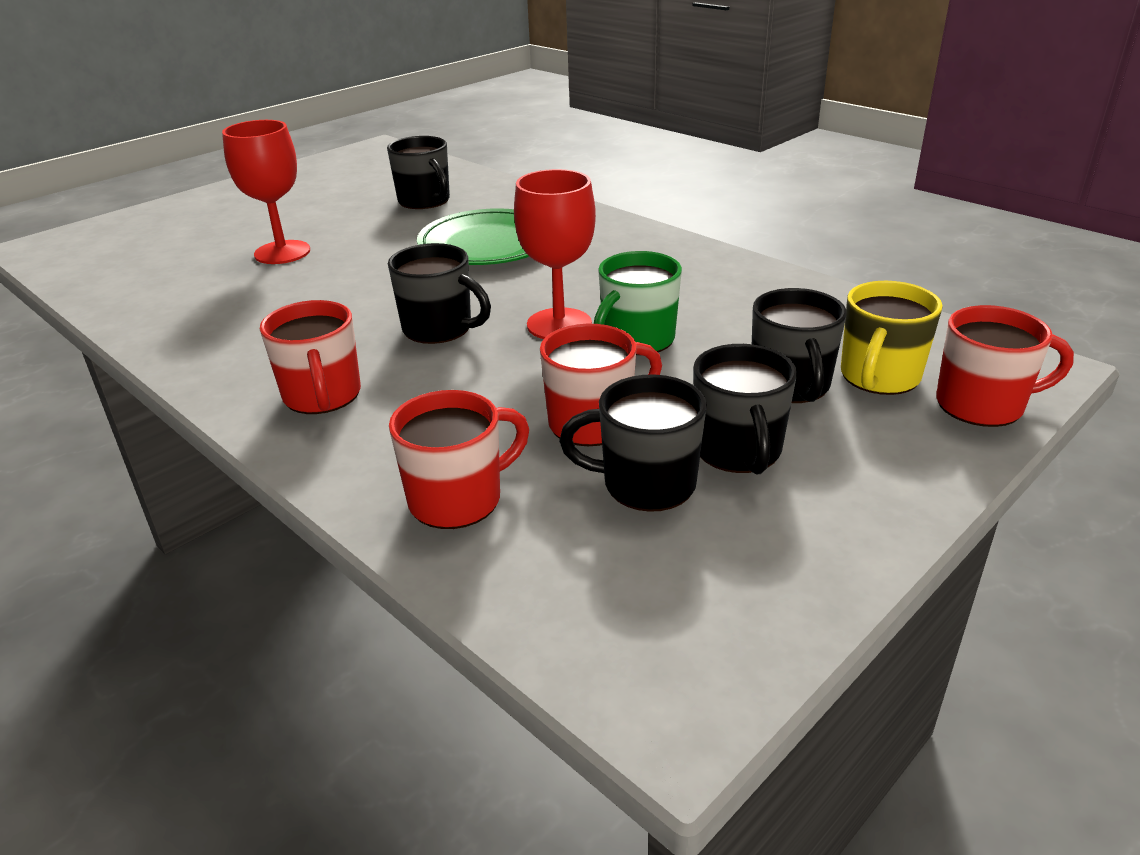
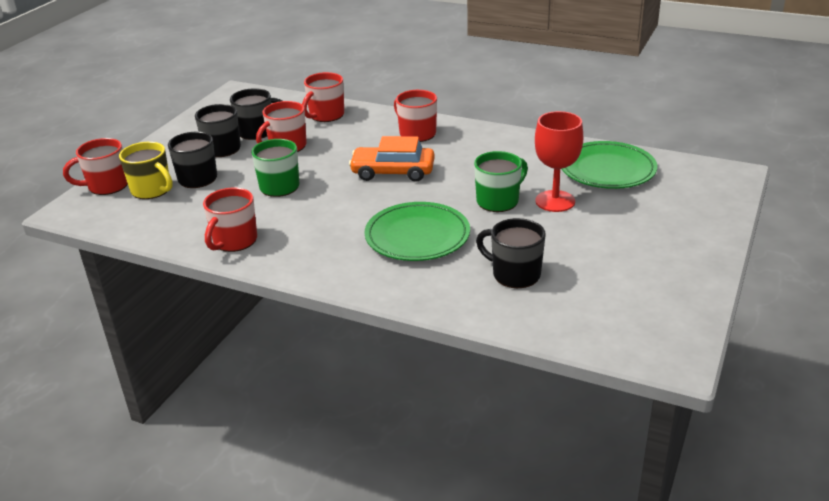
camera: 160 degrees right, 0 degrees up
black mug [388,243,491,344] -> orange car [349,136,435,182]
red goblet [514,169,596,339] -> none
yellow mug [841,281,943,395] -> yellow mug turned 120 degrees clockwise [119,142,173,199]
none -> red mug [203,188,257,252]
none -> green mug [474,151,528,212]
none -> green plate [562,141,657,189]

